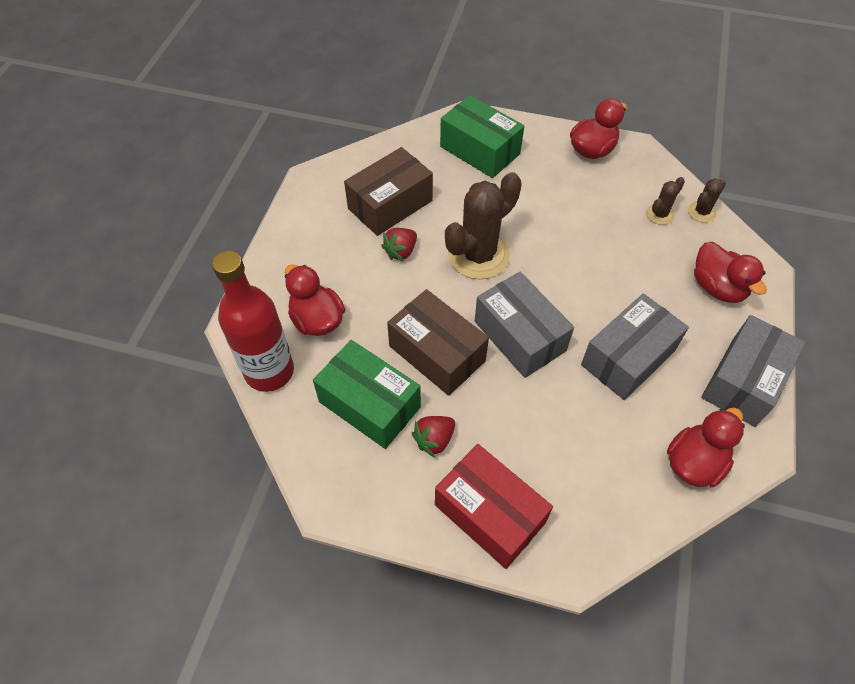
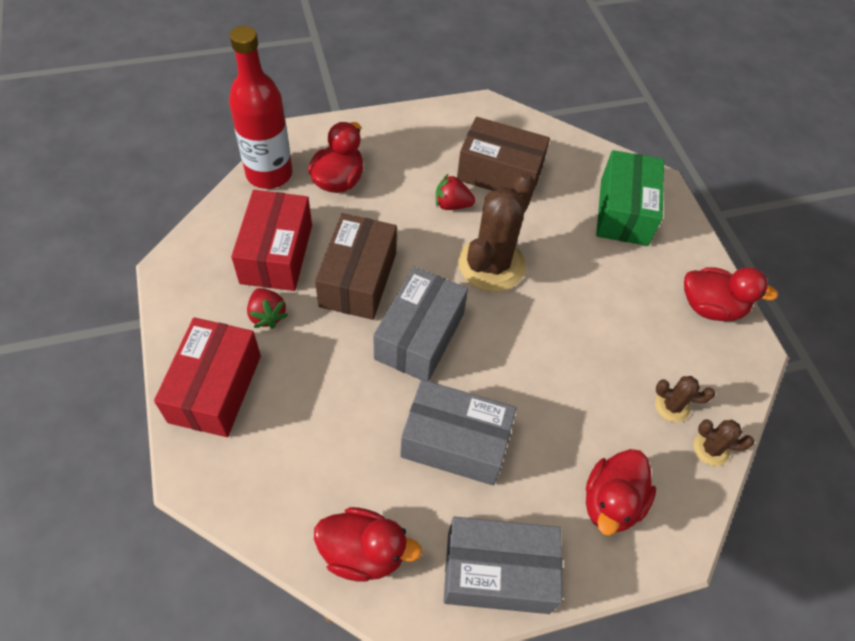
camera: 55 degrees right, 0 degrees up
green box [313,340,421,449] -> red box [231,190,312,291]
red strawberry [412,416,455,457] -> red strawberry turned 135 degrees counterclockwise [247,288,288,329]
brown cactus [445,172,522,279] -> brown cactus turned 75 degrees counterclockwise [458,172,535,292]

